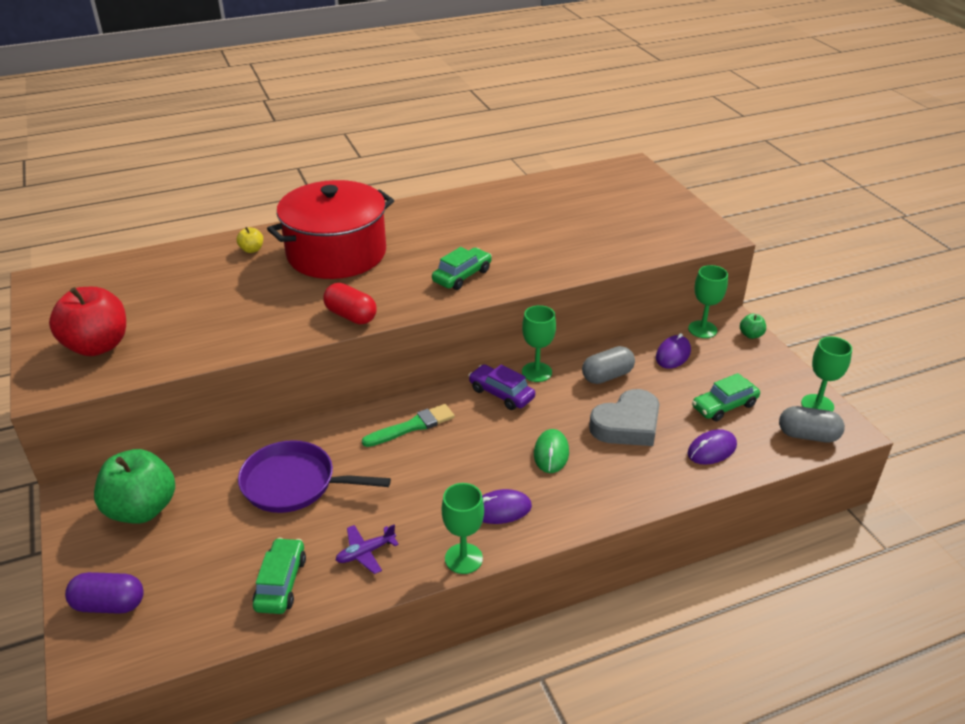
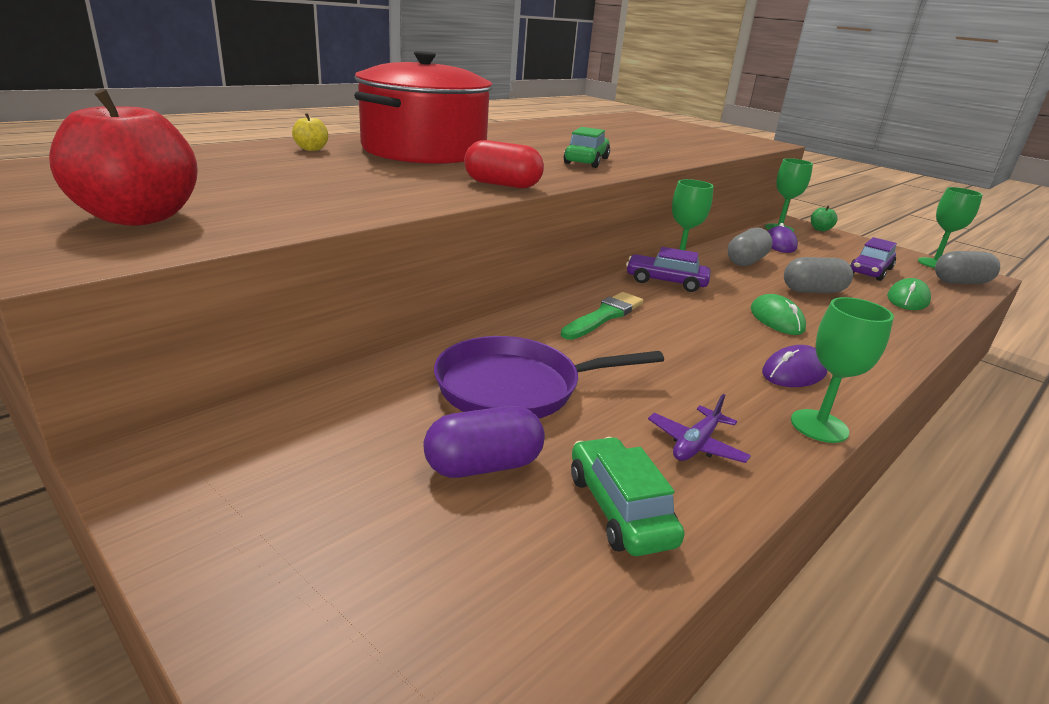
camera: 25 degrees left, 10 degrees down
purple capsule [65,572,144,614] -> purple capsule moved to [423,406,545,478]
green apple [94,449,175,524] -> none
grey heart [589,389,659,446] -> grey capsule [784,257,853,293]
purple mouse [688,429,737,465] -> green mouse [887,278,931,310]
green car [692,373,760,422] -> purple car [850,237,897,281]

